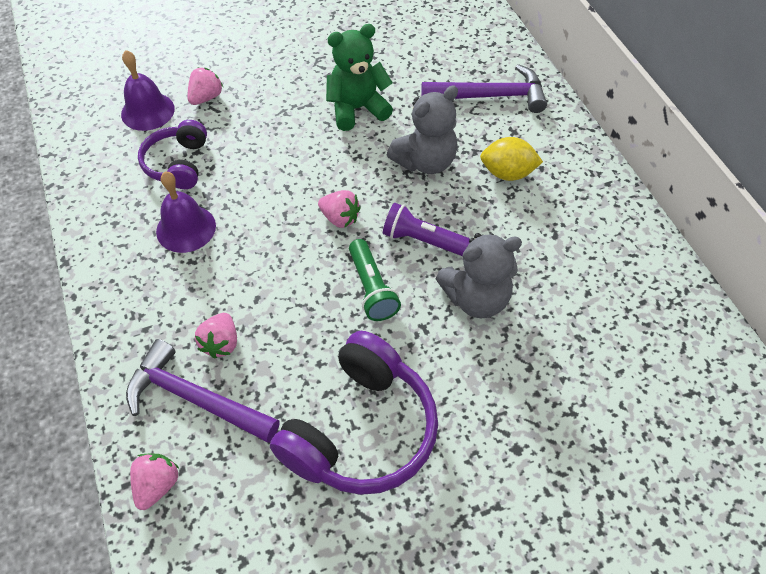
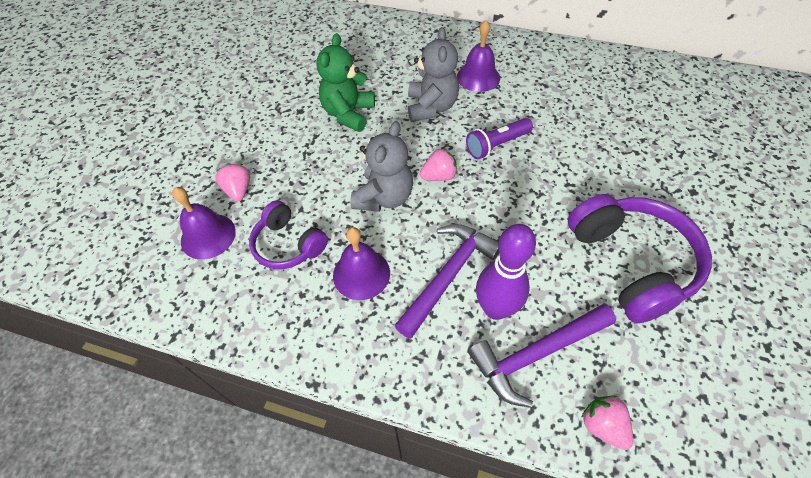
camera: 50 degrees left, 0 degrees up
pink strawberry [195,313,237,359] -> purple bowling pin [476,224,536,320]
green flashlight [349,239,401,321] -> none
purple hammer [421,64,547,113] -> purple hammer moved to [394,224,499,339]
grey teddy bear [436,233,522,319] -> grey teddy bear moved to [350,121,413,212]
yellow lemon [480,137,543,181] -> purple bell [457,20,500,92]

